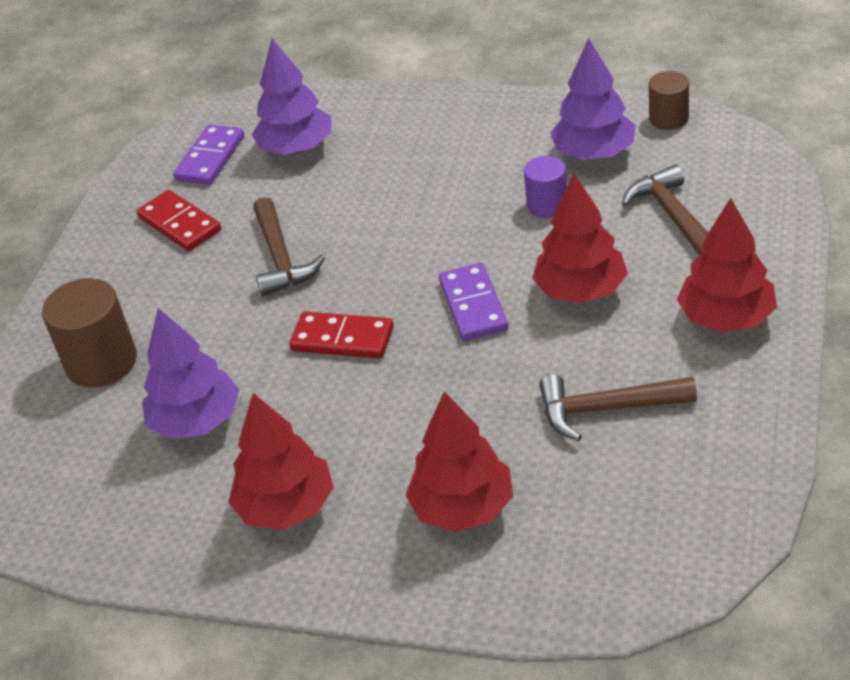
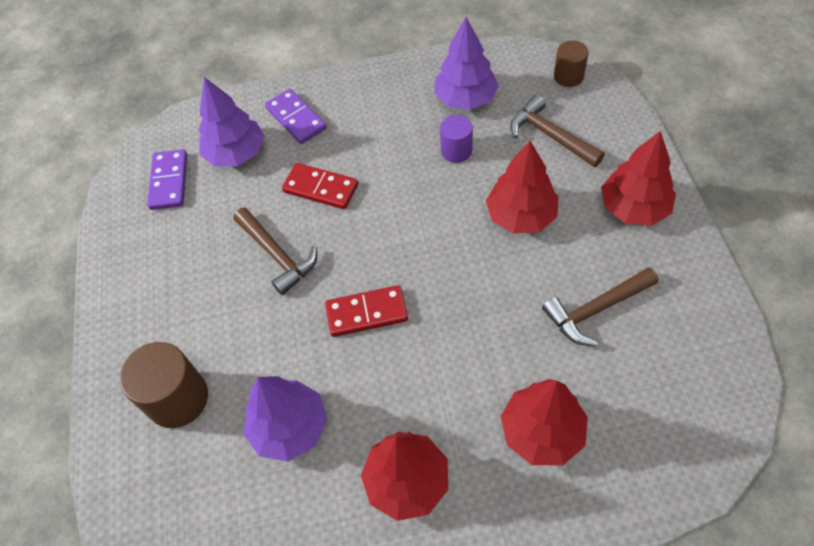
camera: 25 degrees left, 15 degrees up
red domino [136,190,221,251] -> red domino moved to [282,163,358,209]
purple domino [439,263,508,341] -> purple domino moved to [265,89,327,144]
brown cylinder [649,71,689,130] -> brown cylinder moved to [554,41,589,87]

